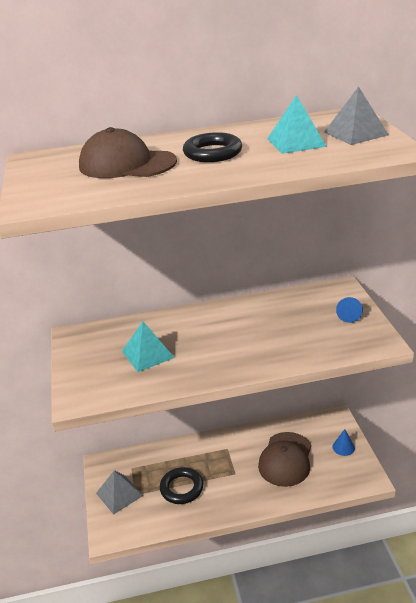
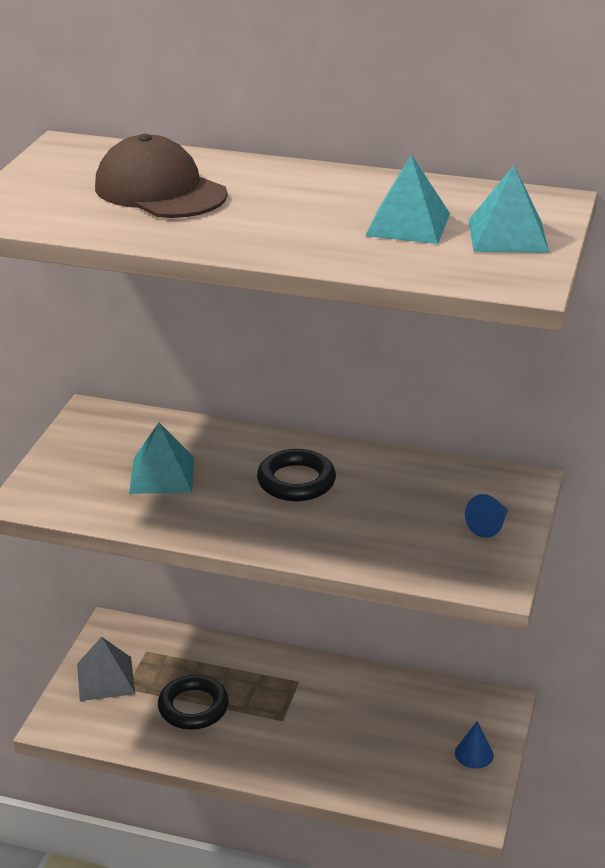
camera: 25 degrees right, 0 degrees up
black ring [183,132,242,162] -> black ring moved to [257,449,336,501]
brown cap [258,432,311,487] -> none
grey pyramid [324,87,389,145] -> turquoise pyramid [469,165,549,253]

